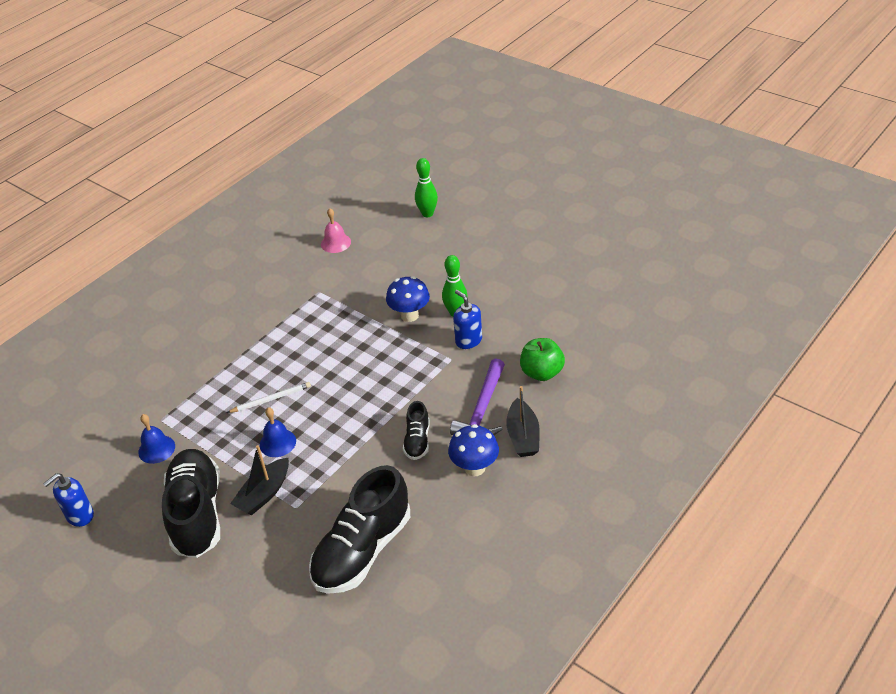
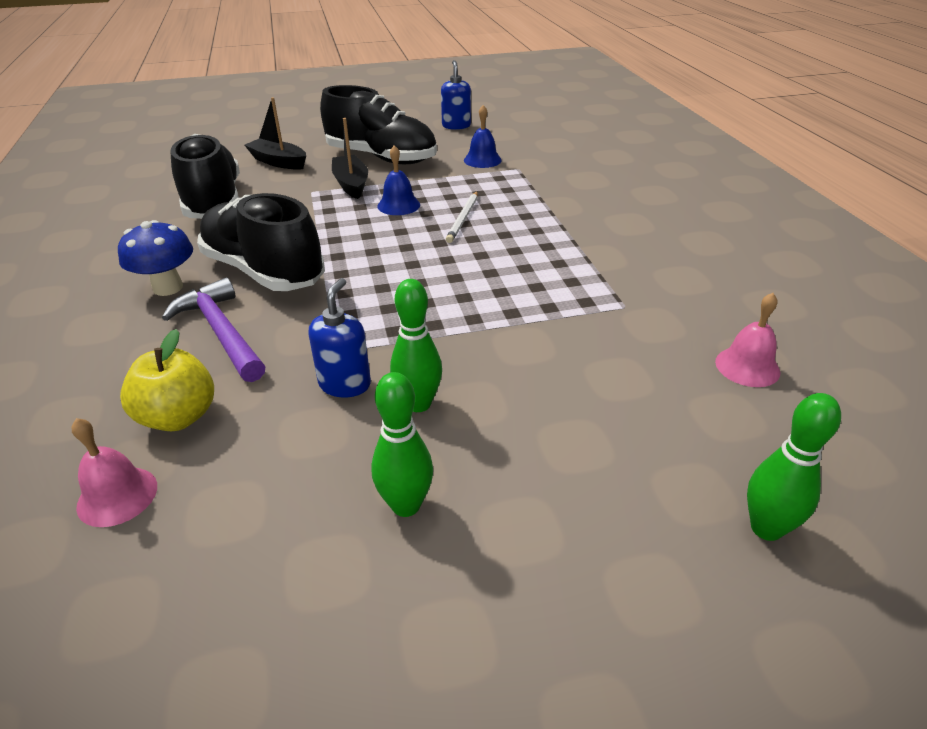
camera: 125 degrees right, 5 degrees down
blue mushroom [386,276,430,322] -> none
black shoe [403,401,429,460] -> black shoe [197,193,325,291], size x2.07
blue soap dispenser [453,290,482,349] -> blue soap dispenser turned 75 degrees counterclockwise [308,278,371,397]
black boat [506,386,540,457] -> black boat moved to [245,97,306,170]
green apple [520,338,565,381] -> yellow apple [120,329,214,431]
none -> pink bell [71,418,157,527]
none -> green bowling pin [371,372,433,517]

